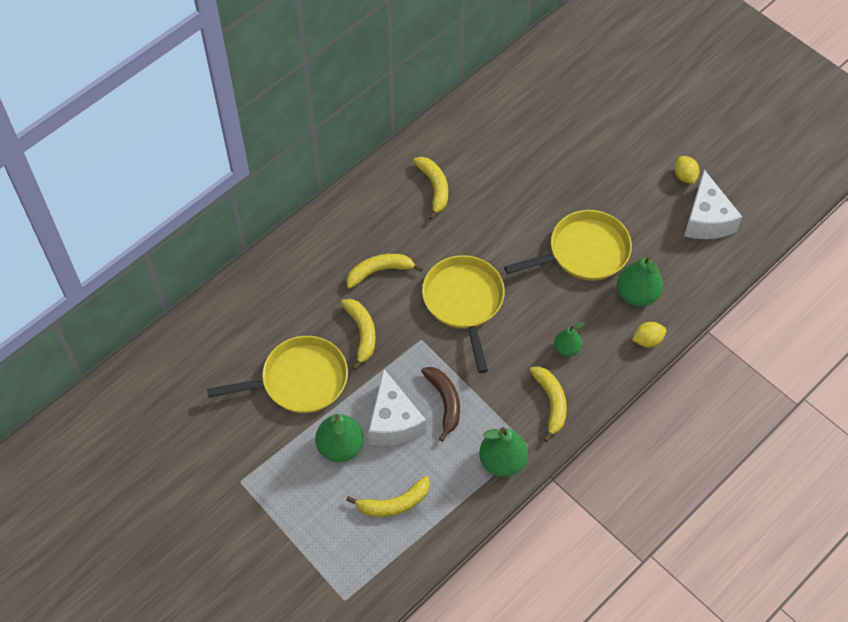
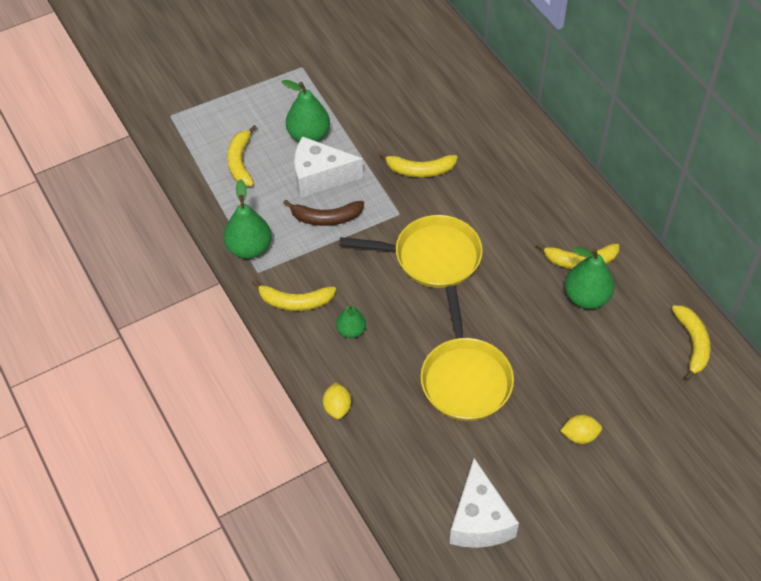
camera: 105 degrees right, 5 degrees down
yellow pan [207,336,348,413] -> none
yellow banana [347,254,423,289] -> yellow banana moved to [671,305,710,381]
green pear [617,256,663,306] -> green pear moved to [565,247,614,309]
yellow lemon [675,156,699,184] -> yellow lemon moved to [560,415,602,444]
white cheese [684,170,742,239] -> white cheese turned 105 degrees counterclockwise [449,458,519,548]

